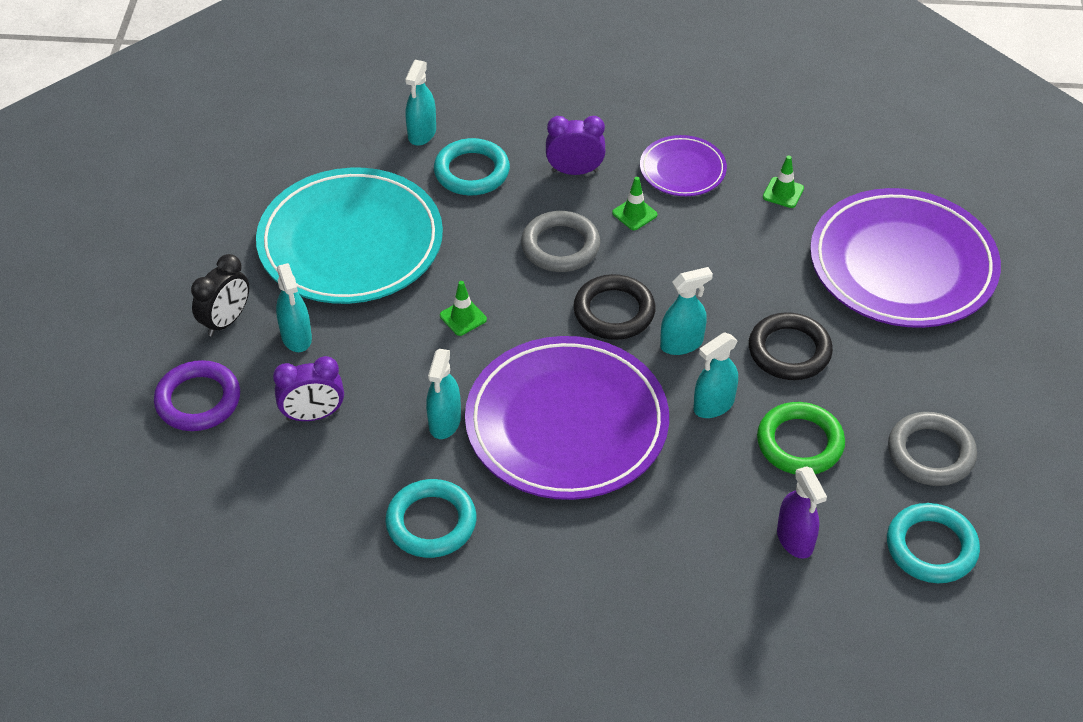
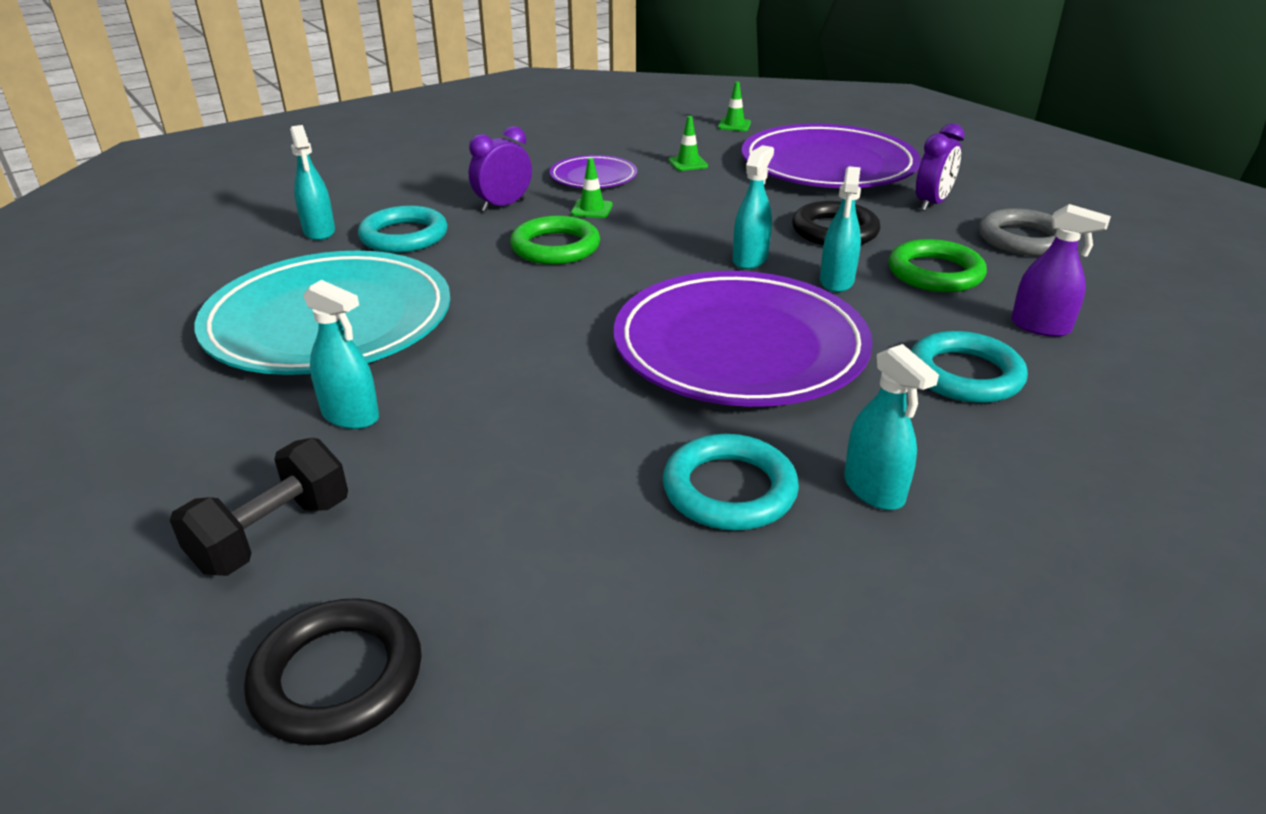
camera: 40 degrees left, 15 degrees down
purple ring [154,360,240,431] -> black dumbbell [170,438,348,576]
black clock [191,254,249,336] -> none
purple clock [273,356,344,421] -> purple clock moved to [916,123,964,211]
turquoise spray bottle [426,349,461,439] -> turquoise spray bottle moved to [844,344,939,510]
green traffic cone [440,281,487,336] -> green traffic cone moved to [718,81,751,131]
grey ring [521,211,600,272] -> green ring [510,216,600,265]
black ring [573,274,656,340] -> black ring moved to [244,598,422,745]
turquoise ring [887,503,980,583] -> turquoise ring moved to [911,331,1028,403]

